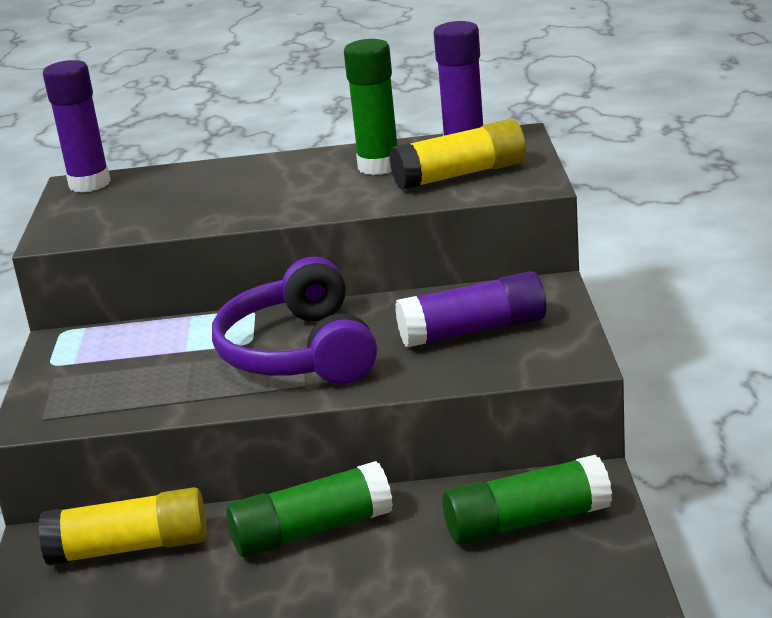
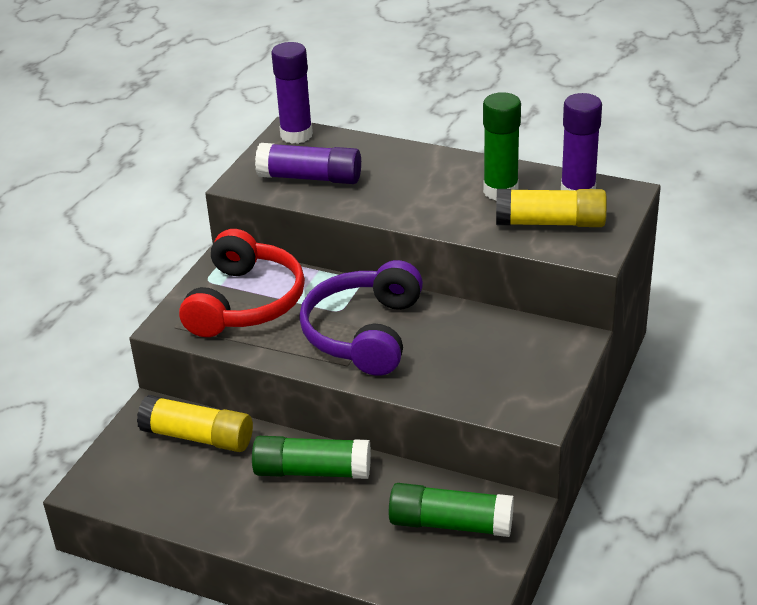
camera: 25 degrees right, 10 degrees up
purple glue stick [395,271,546,347] -> purple glue stick moved to [255,143,361,184]
none -> red headphones [179,229,305,337]

